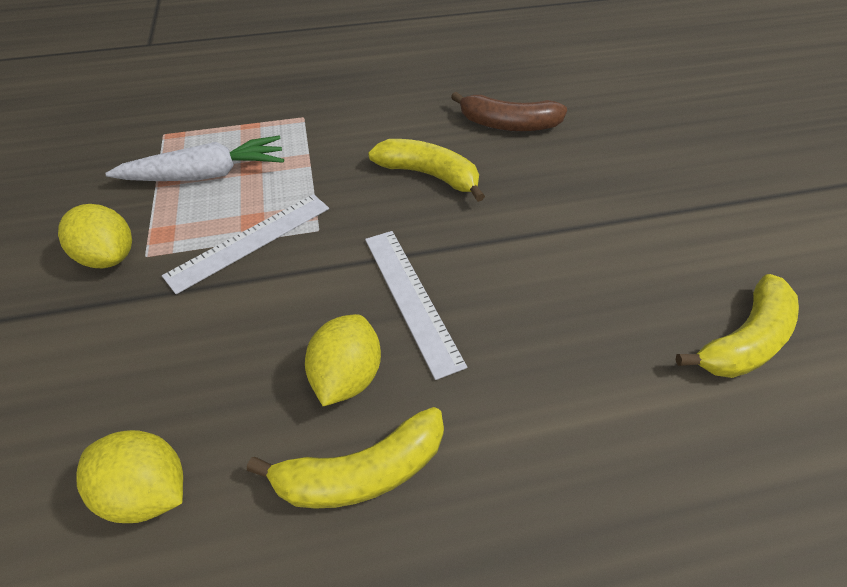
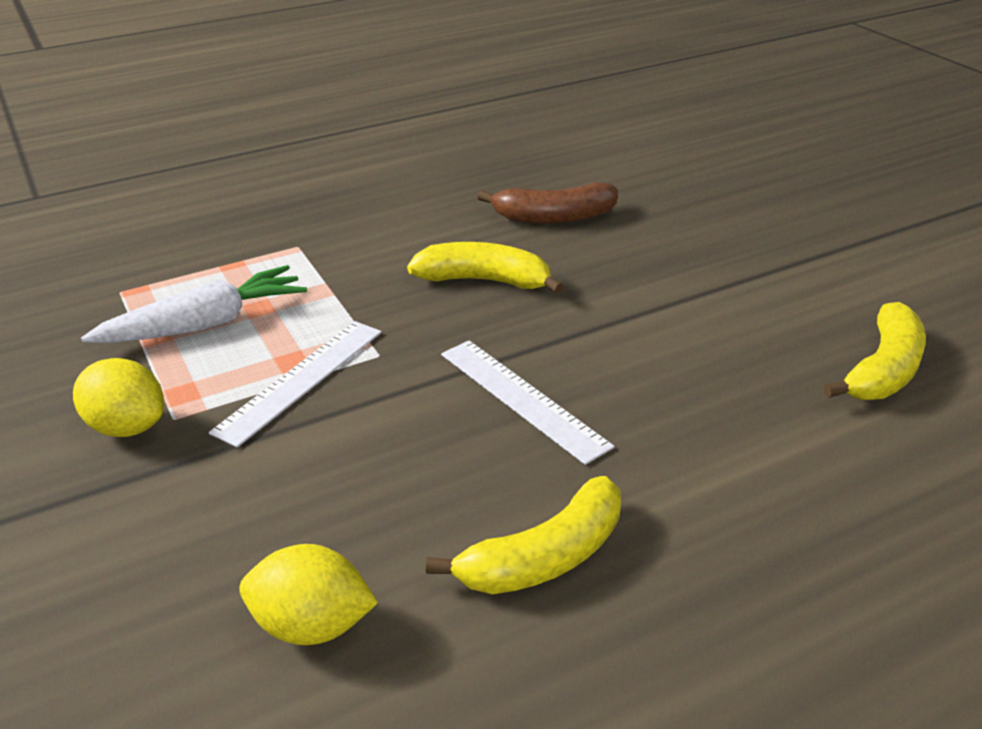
camera: 15 degrees left, 15 degrees down
yellow lemon [305,314,381,406] -> none

